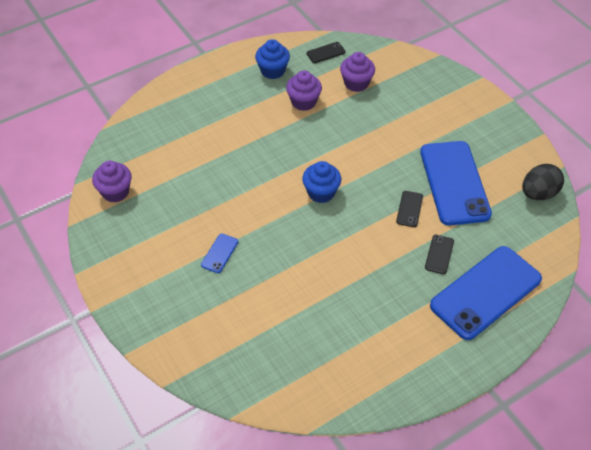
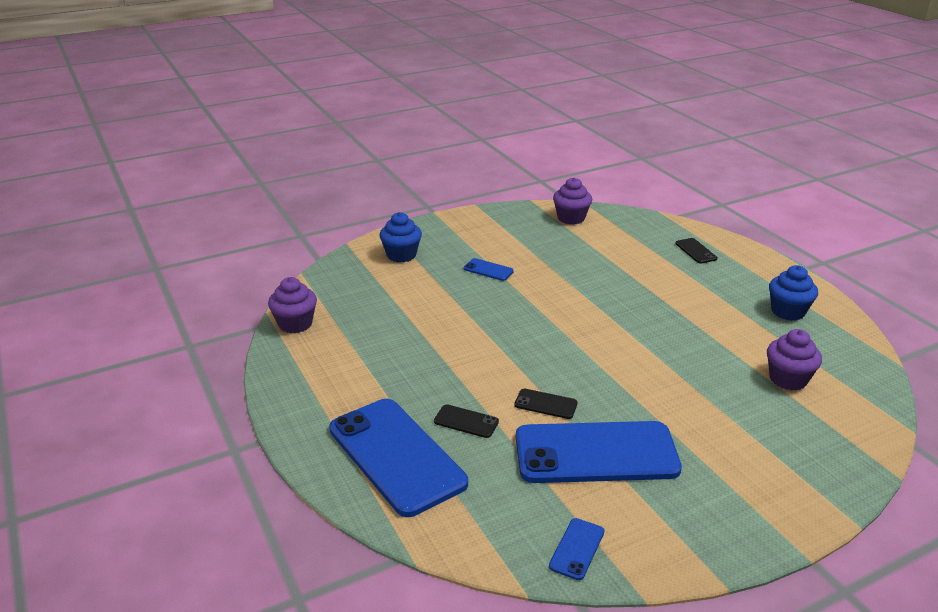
camera: 95 degrees right, 20 degrees down
purple cupcake [286,70,322,111] -> purple cupcake moved to [268,277,317,333]
blue cupcake [302,161,341,203] -> blue cupcake moved to [379,212,422,263]
black phone [307,42,346,63] -> black phone moved to [676,238,717,263]
black egg [522,164,564,200] -> blue phone [549,518,604,580]

